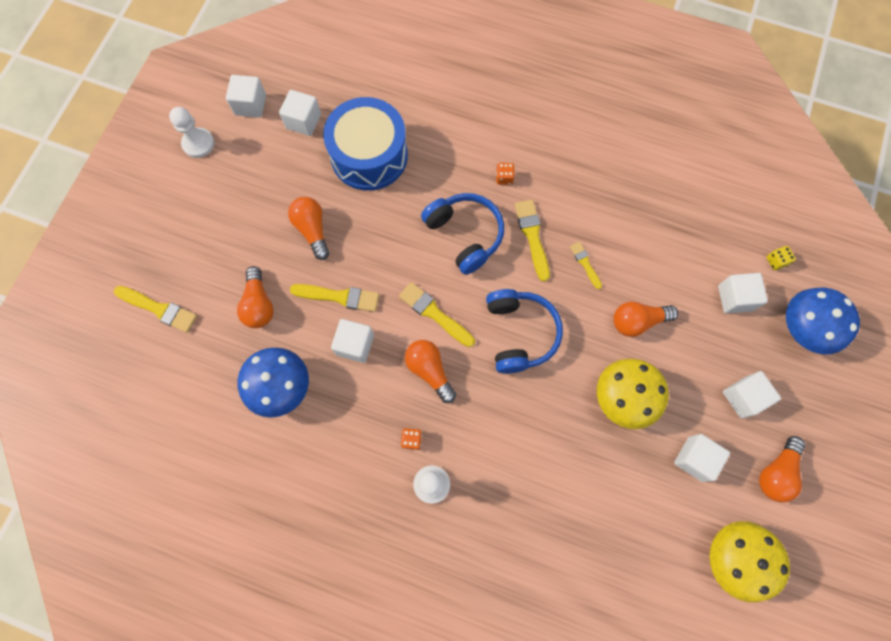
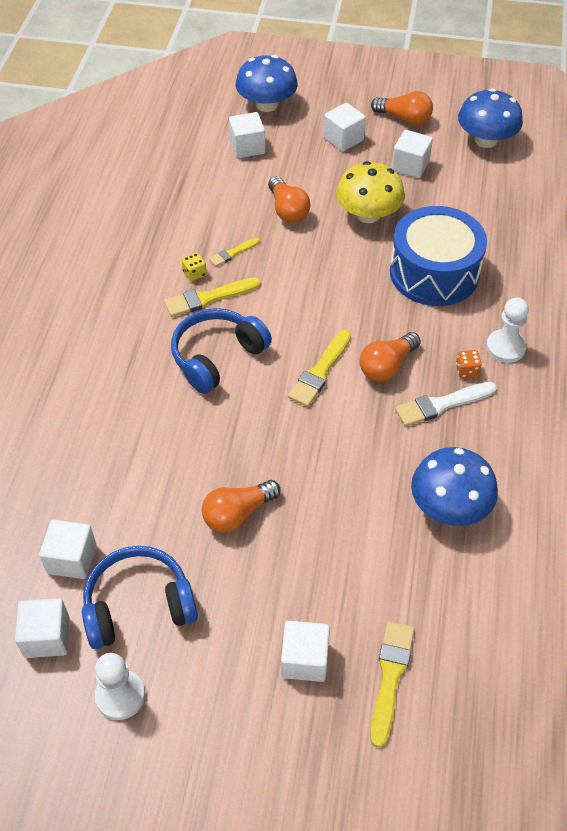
camera: 100 degrees left, 20 degrees down
orange light bulb [237,266,274,328] -> none
yellow brush [290,284,379,312] -> none
blue drum [323,97,408,191] -> blue drum moved to [390,206,487,306]
white cube [331,319,374,363] -> white cube moved to [281,621,330,682]
blue headphones [486,289,563,374] -> blue headphones moved to [82,546,198,649]
orange dice [496,163,515,185] -> none
yellow mushroom [710,521,790,602] -> blue mushroom [458,88,523,148]
yellow dice [767,246,796,270] -> yellow dice moved to [182,252,207,281]
none -> white brush [395,382,497,426]

